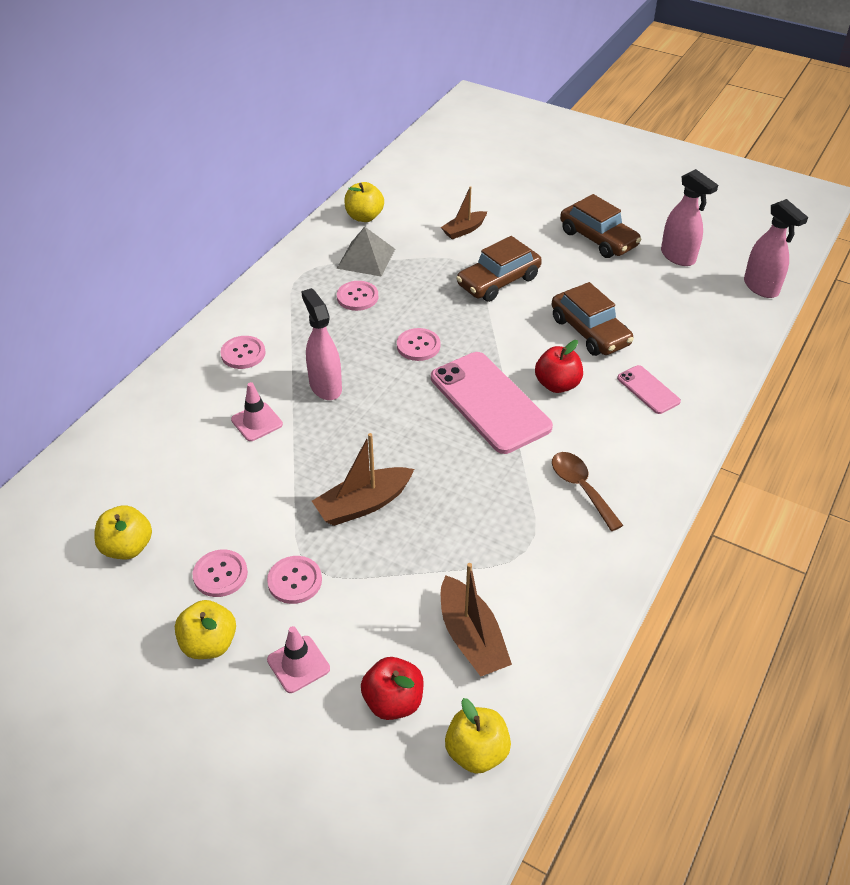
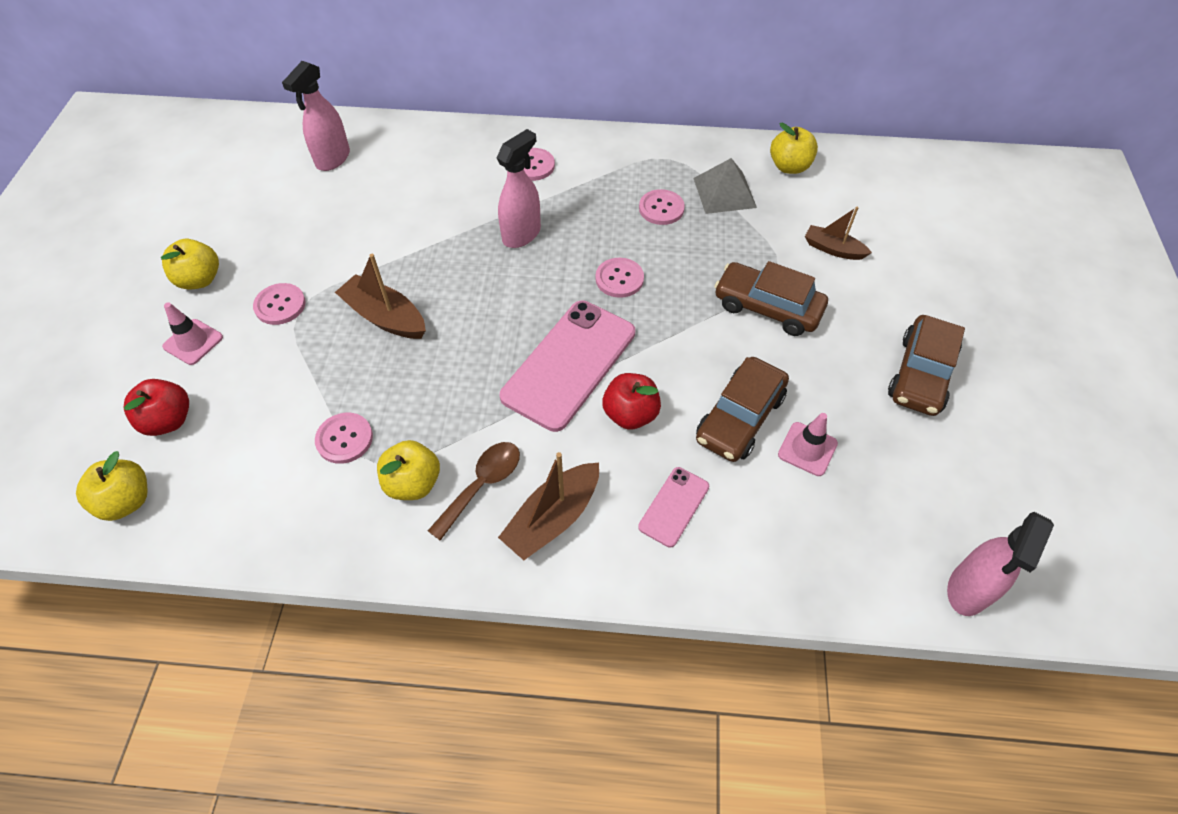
camera: 65 degrees right, 10 degrees up
yellow apple [94,505,152,559] -> yellow apple moved to [377,440,440,500]
pink button [192,550,248,597] -> pink button moved to [315,413,373,464]
pink traffic cone [231,382,283,441] -> pink traffic cone moved to [778,413,838,476]
brown boat [441,563,512,677] -> brown boat moved to [498,452,599,560]
pink spray bottle [661,169,718,266] -> pink spray bottle moved to [282,61,350,171]

